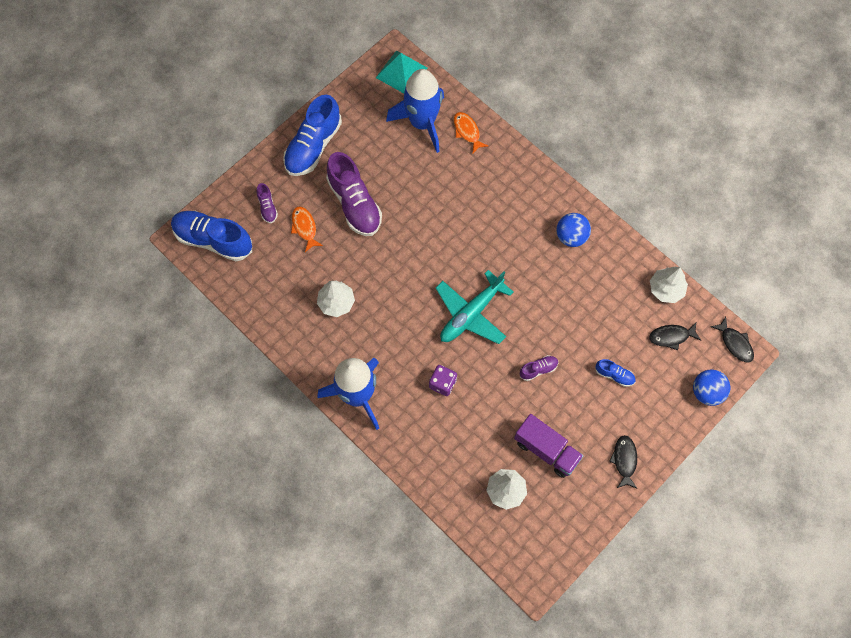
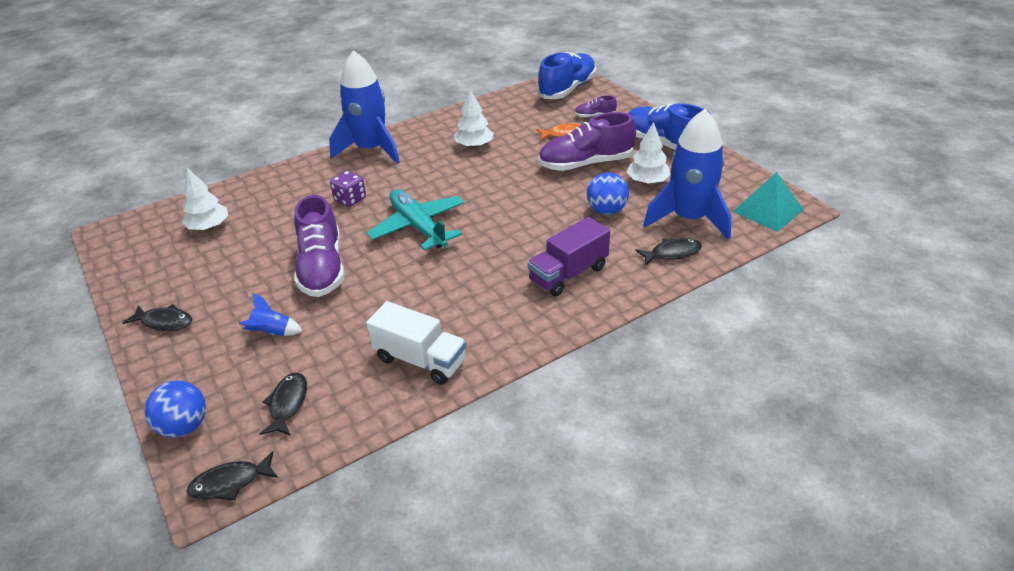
camera: 105 degrees right, 30 degrees down
orange fish [454,112,488,153] -> black fish [635,238,702,265]
purple truck [514,414,583,478] -> purple truck moved to [527,217,610,296]
purple shoe [520,355,558,381] -> purple shoe [294,195,345,297], size x2.18
blue ball [556,213,591,247] -> blue ball moved to [587,172,629,215]
blue shoe [595,359,636,387] -> blue rocket [239,293,303,336]
white tree [650,267,688,303] -> white tree moved to [627,122,671,184]
none -> white truck [366,301,467,385]

